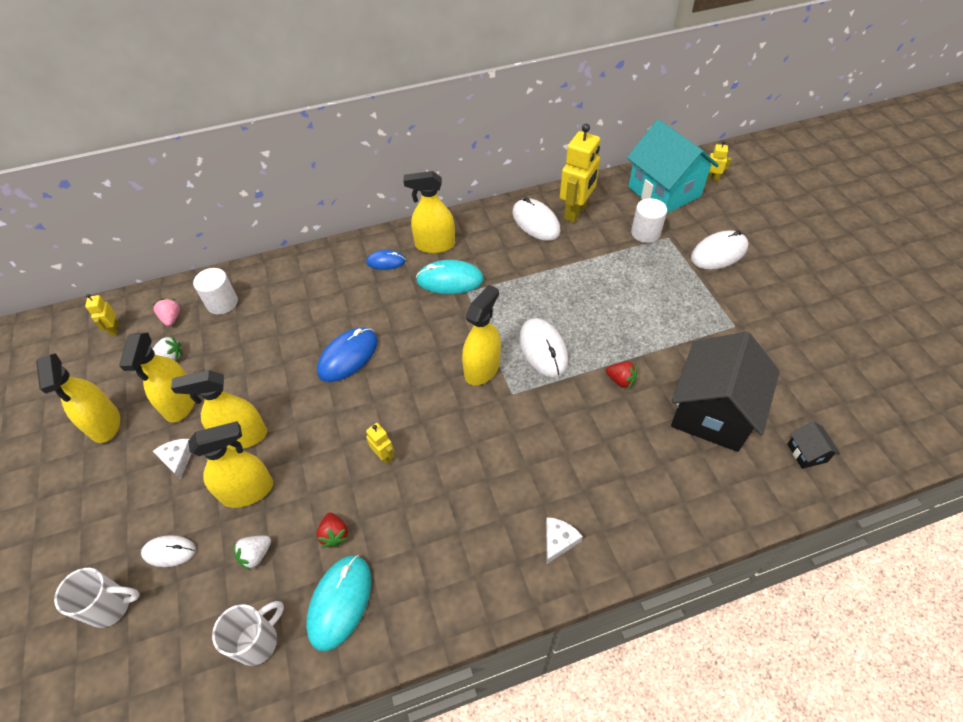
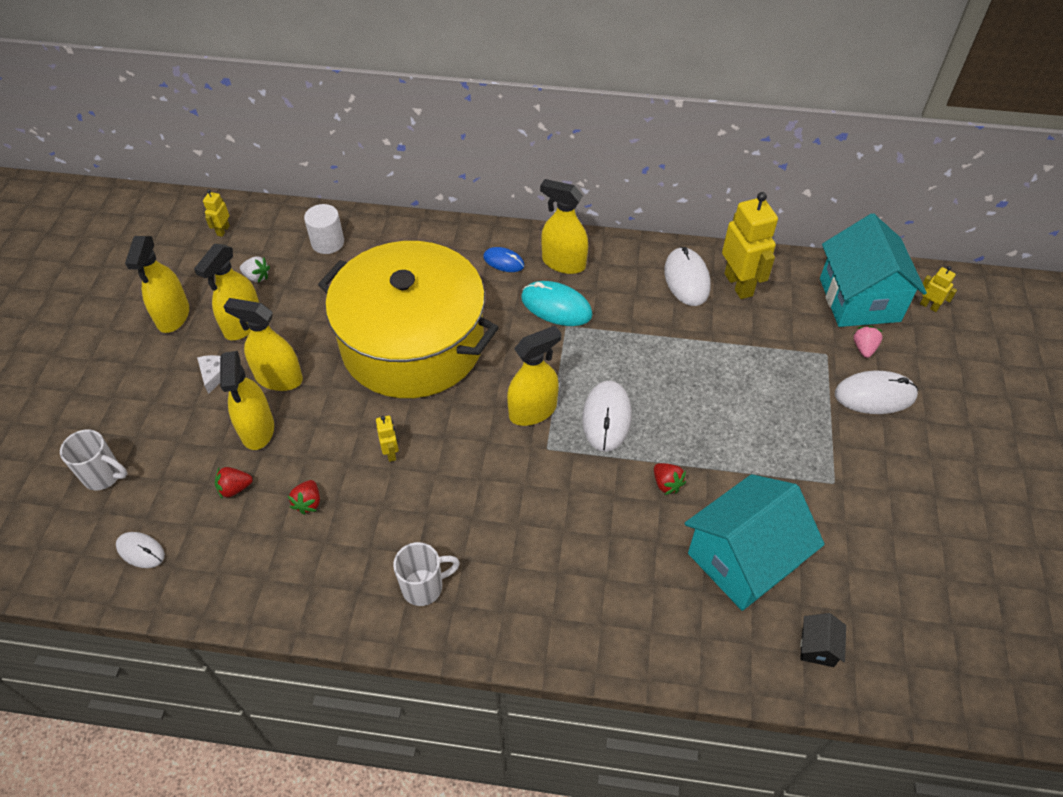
camera: 25 degrees right, 0 degrees up
white mouse [141,535,196,567] -> white mouse moved to [116,532,165,568]
pink strawberry [153,298,180,326] -> pink strawberry moved to [854,326,883,358]
yellow spray bottle [188,421,273,508] -> yellow spray bottle turned 75 degrees clockwise [220,351,274,450]
white mug [212,601,284,666] -> white mug moved to [393,542,460,606]
white strawberry [233,536,271,571] -> red strawberry [215,467,253,499]
turquoise mouse [306,555,371,651] -> none
blue mouse [317,327,378,382] -> yellow pot [318,241,499,398]
white cheese [546,517,583,564] -> none
yellow robot [560,124,600,223] -> yellow robot turned 75 degrees counterclockwise [722,192,778,299]
white cylinder [631,198,667,243] -> none
black house [671,332,780,452] -> turquoise house [685,474,825,611]

